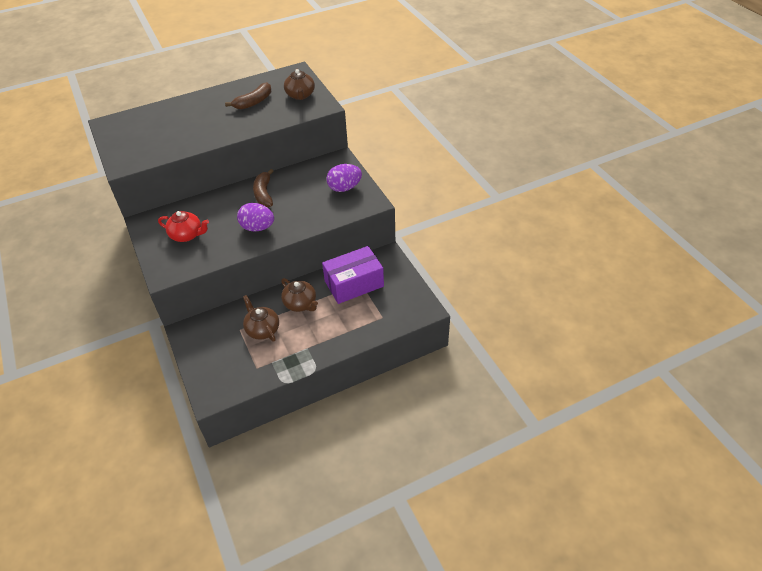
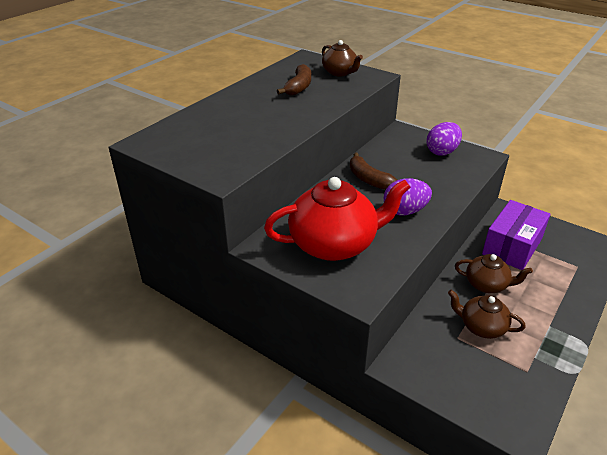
camera: 30 degrees left, 10 degrees down
red teapot [158,211,209,242] -> red teapot [264,177,411,261], size x1.86

